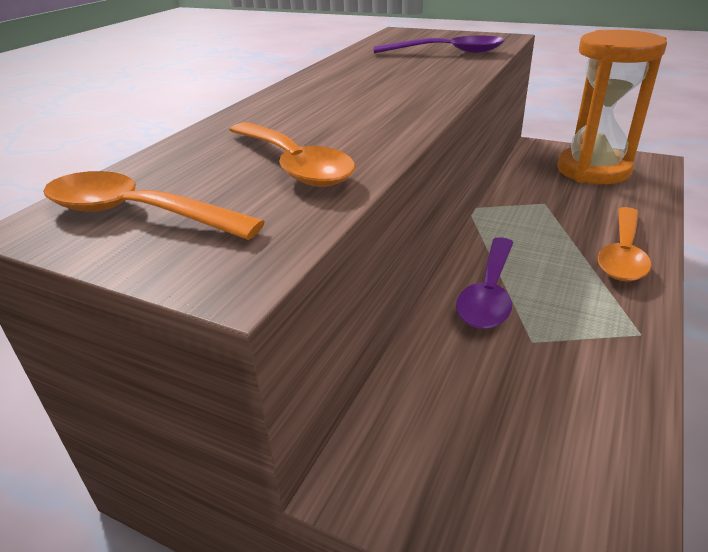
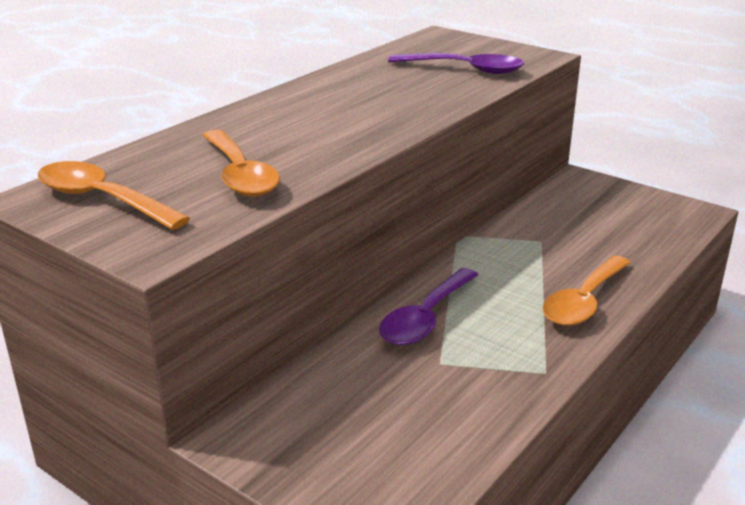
camera: 10 degrees right, 5 degrees down
orange hourglass [557,30,667,184] -> none

